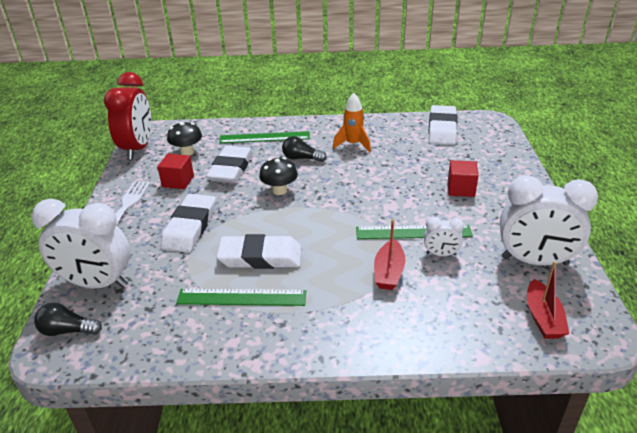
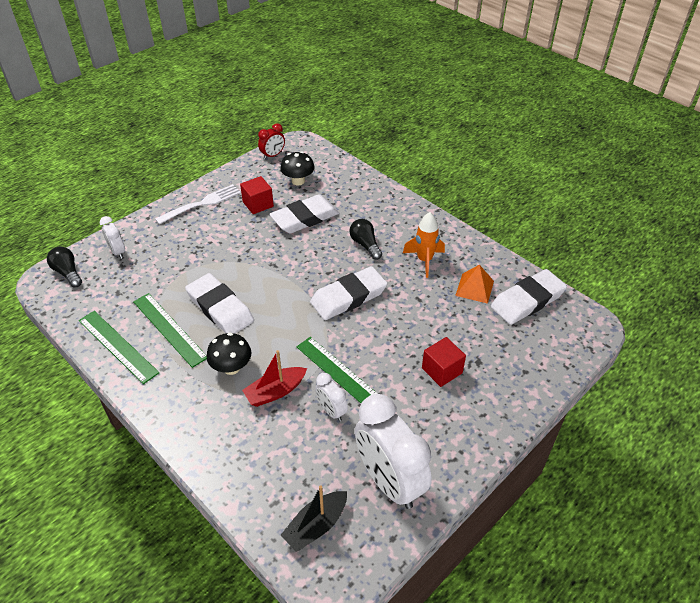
camera: 45 degrees right, 10 degrees up
white clock [31,199,130,288] -> white clock [100,216,125,259], size x0.47
red clock [104,72,151,160] -> red clock [258,123,285,160], size x0.47
white eraser [160,194,216,253] -> white eraser moved to [310,266,388,320]
green ruler [219,131,310,143] -> green ruler moved to [79,311,159,384]
black mushroom [259,157,298,195] -> black mushroom moved to [207,332,251,375]
red boat [527,261,569,339] -> black boat [281,485,347,552]
none -> orange pyramid [455,264,494,304]

